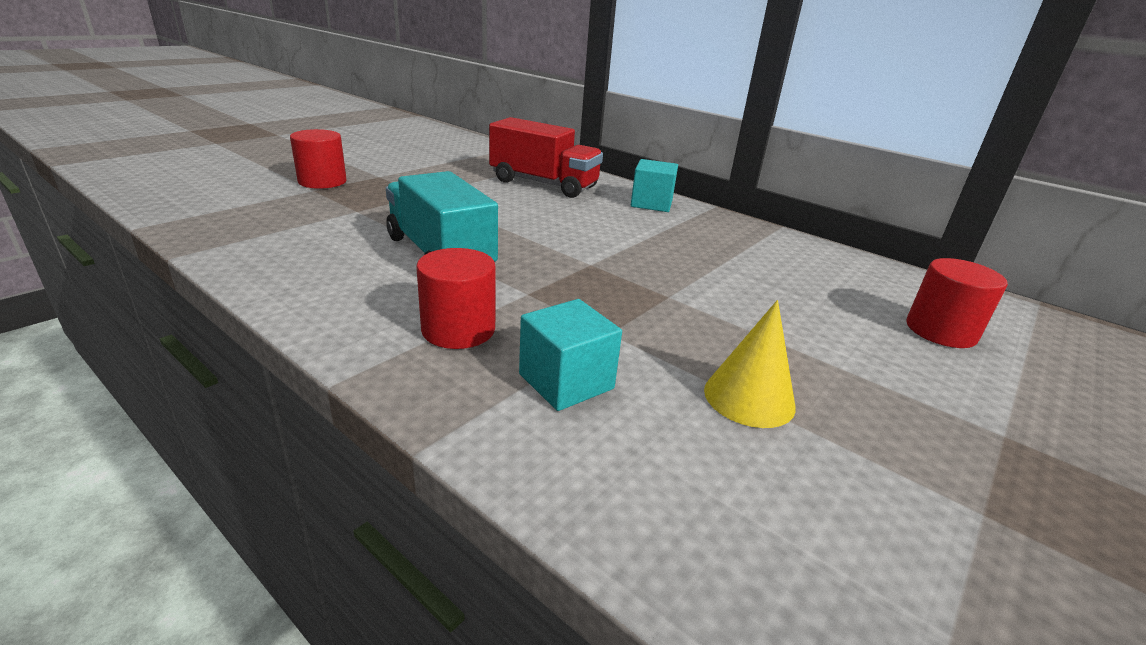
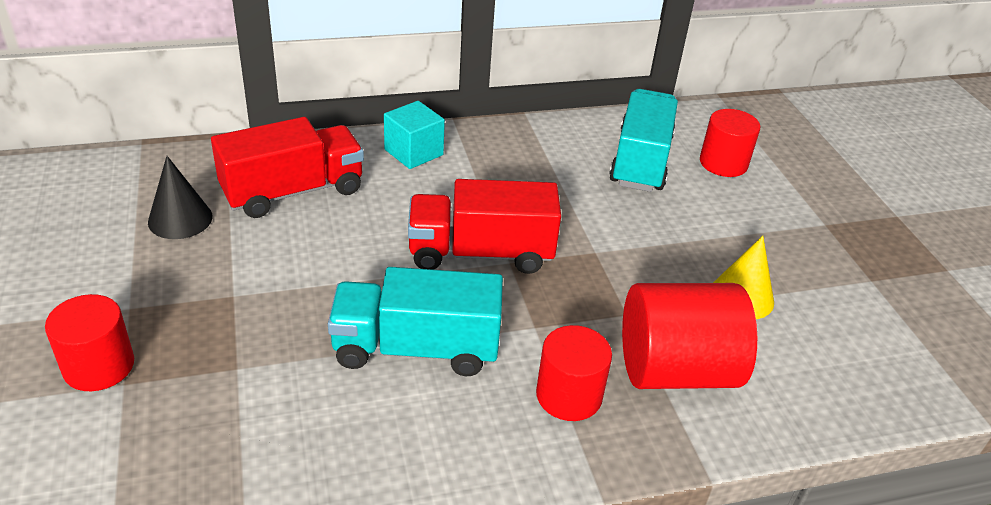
camera: 55 degrees left, 10 degrees up
turquoise cube [519,299,622,411] -> red cylinder [622,283,757,389]
none -> black cone [148,156,212,239]
none -> red truck [408,179,561,274]
none -> turquoise truck [609,89,678,192]

